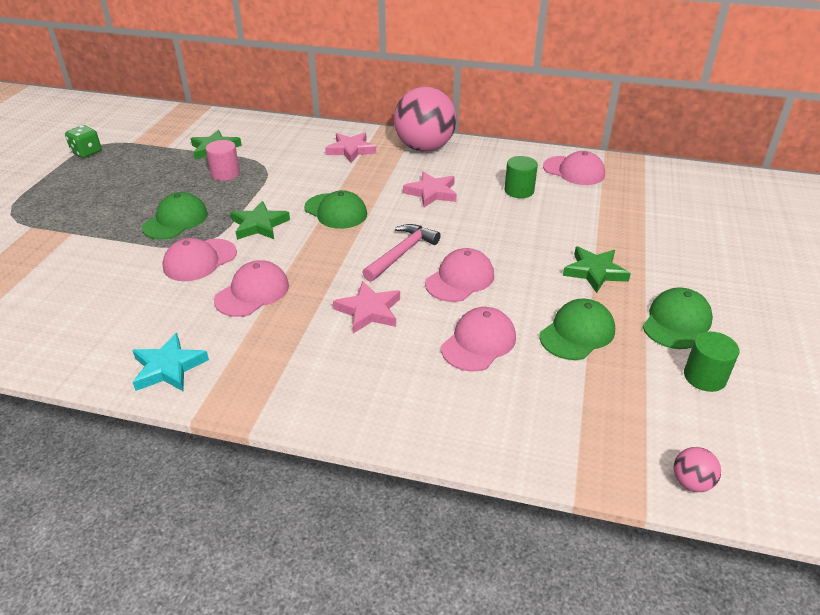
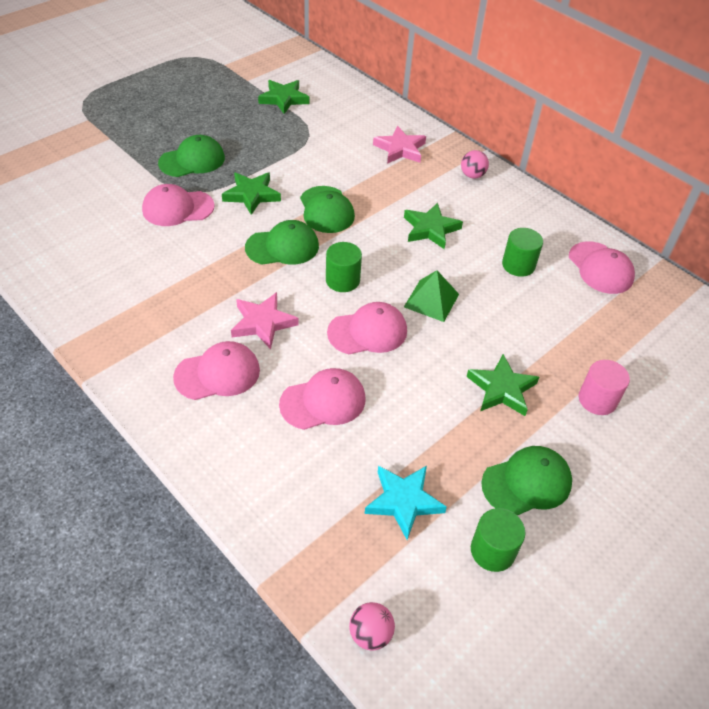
camera: 30 degrees right, 10 degrees up
green dice [65,125,101,158] -> none
turquoise star [132,333,209,391] -> turquoise star moved to [365,466,447,540]
pink cylinder [206,140,240,181] -> pink cylinder moved to [579,360,630,415]
pink cap [214,260,289,317] -> pink cap moved to [173,341,260,400]
pink hammer [362,224,441,282] -> green cylinder [326,242,362,292]
pink ball [394,87,457,152] -> pink ball [461,150,489,179], size x0.40
pink star [403,171,457,207] -> green star [404,203,463,249]
green cap [540,299,615,360] -> green cap moved to [245,220,319,265]
none -> green pyramid [404,270,459,322]

